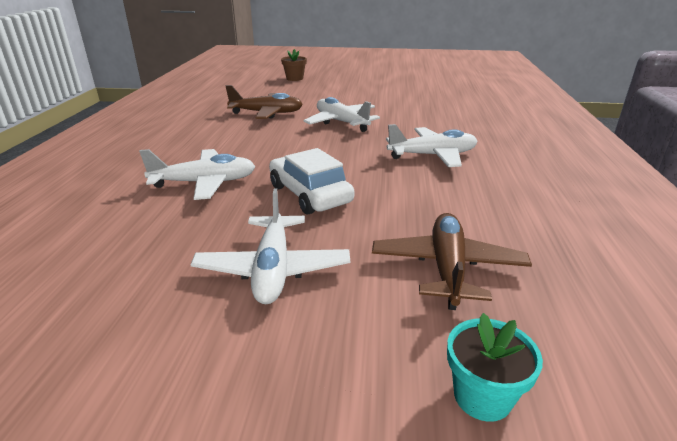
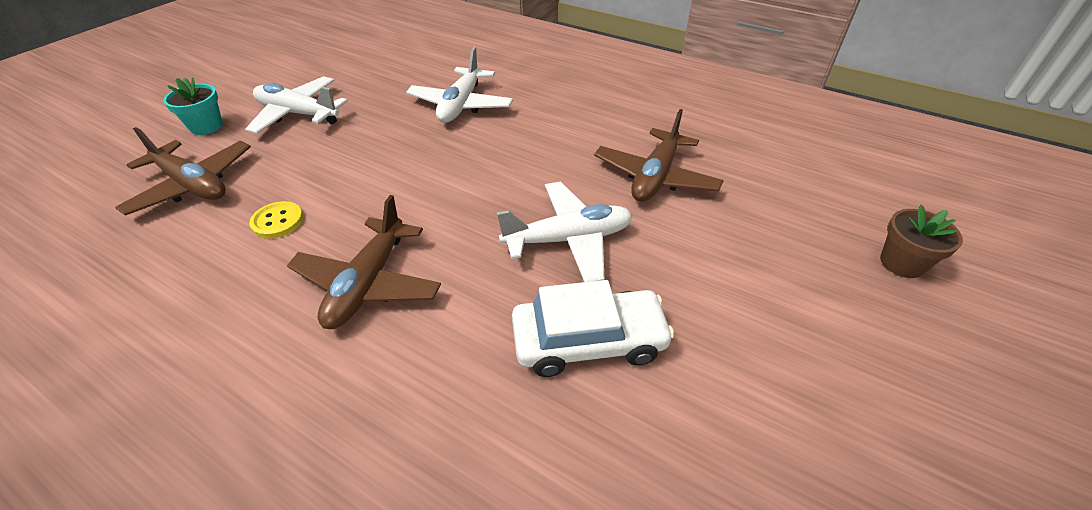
camera: 115 degrees right, 15 degrees up
white car [269,148,354,214] -> white car moved to [512,280,674,377]
white plane [386,124,478,167] -> brown plane [287,195,441,329]
turquoise flower pot [447,313,543,422] -> turquoise flower pot moved to [163,77,223,135]
none -> yellow button [249,201,303,238]

